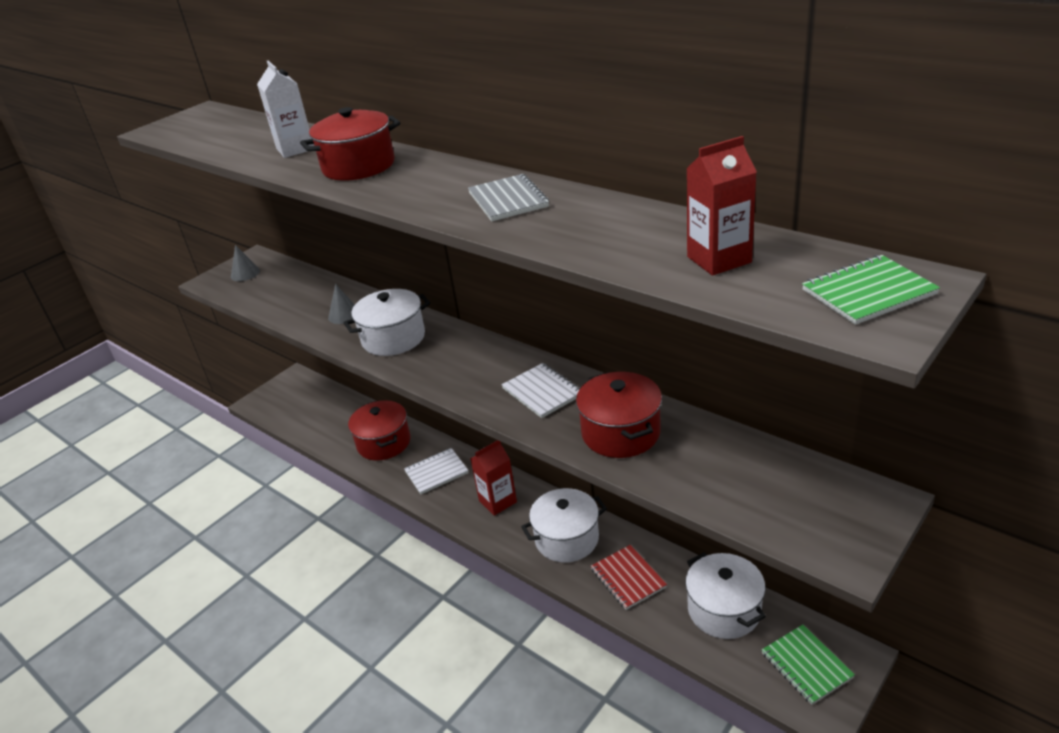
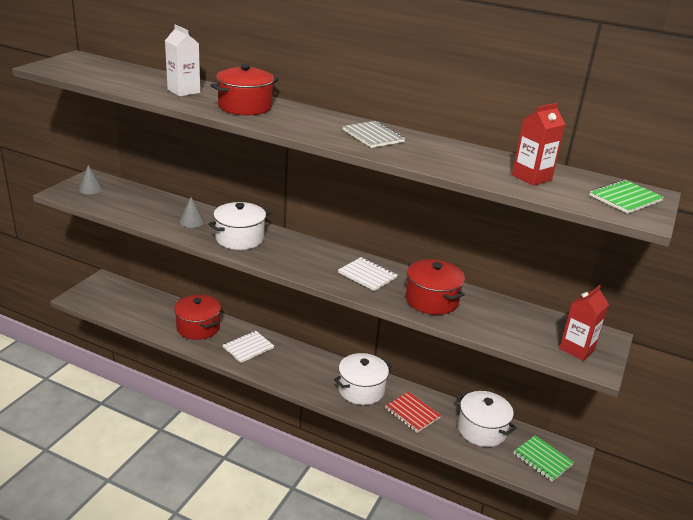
camera: 20 degrees left, 5 degrees down
red carton [470,440,517,516] -> red carton moved to [559,285,609,361]

